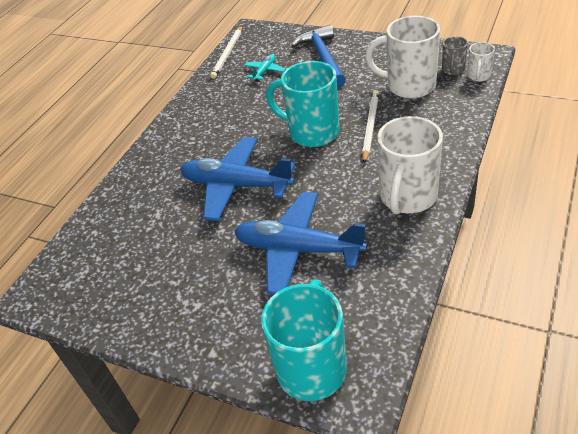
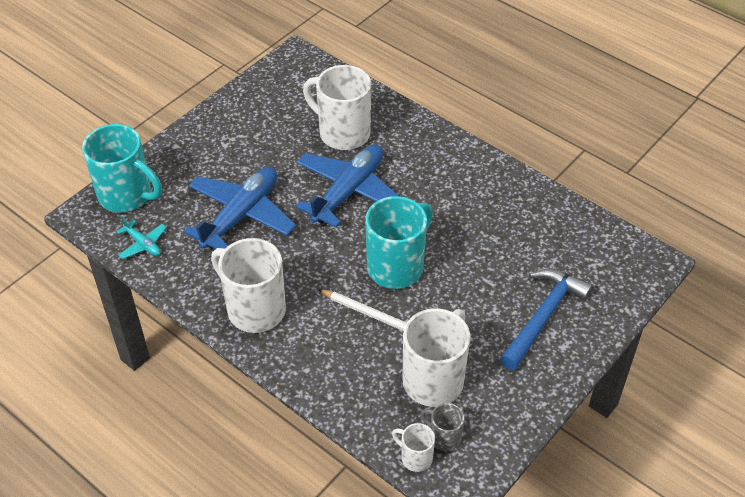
camera: 100 degrees right, 5 degrees up
white pencil [210,26,242,79] -> none
turquoise plane [244,54,286,82] -> turquoise plane moved to [116,217,167,259]
blue hammer [291,25,346,88] -> blue hammer turned 60 degrees counterclockwise [500,269,593,370]
none -> white mug [303,65,371,150]

